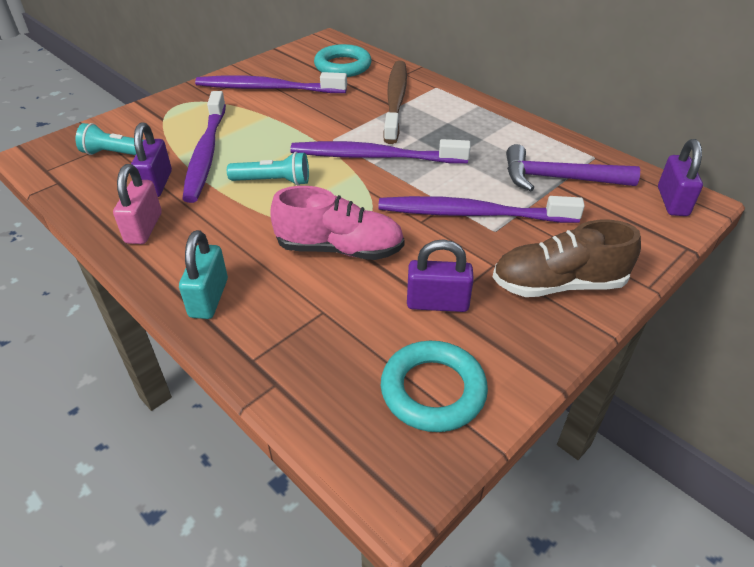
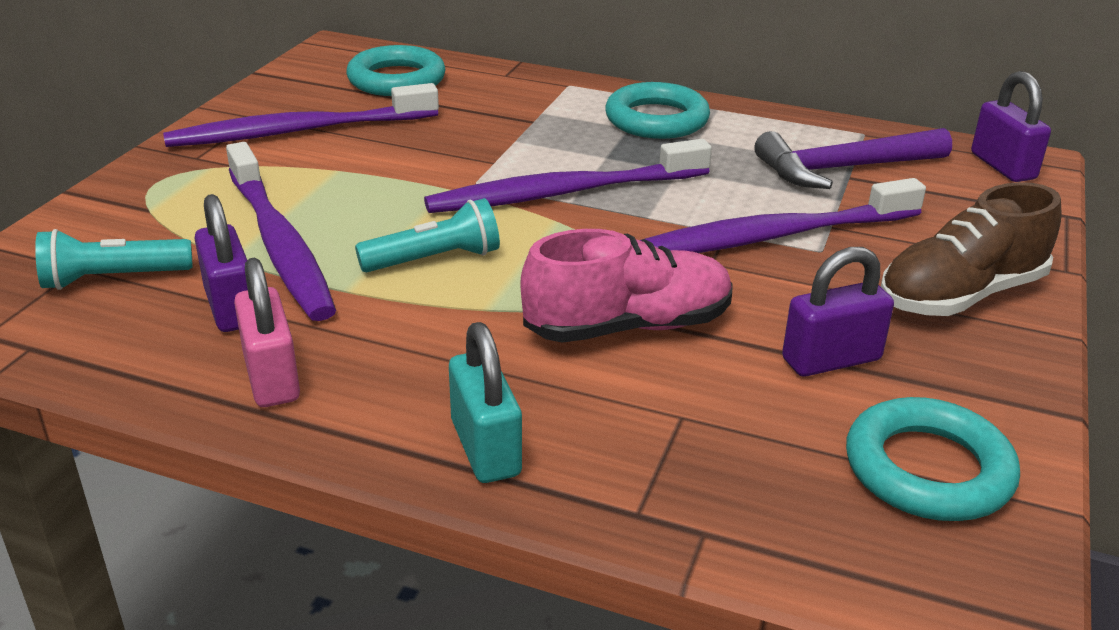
camera: 25 degrees left, 10 degrees down
brown toothbrush [383,61,407,144] -> none
none -> turquoise ring [605,82,710,139]

